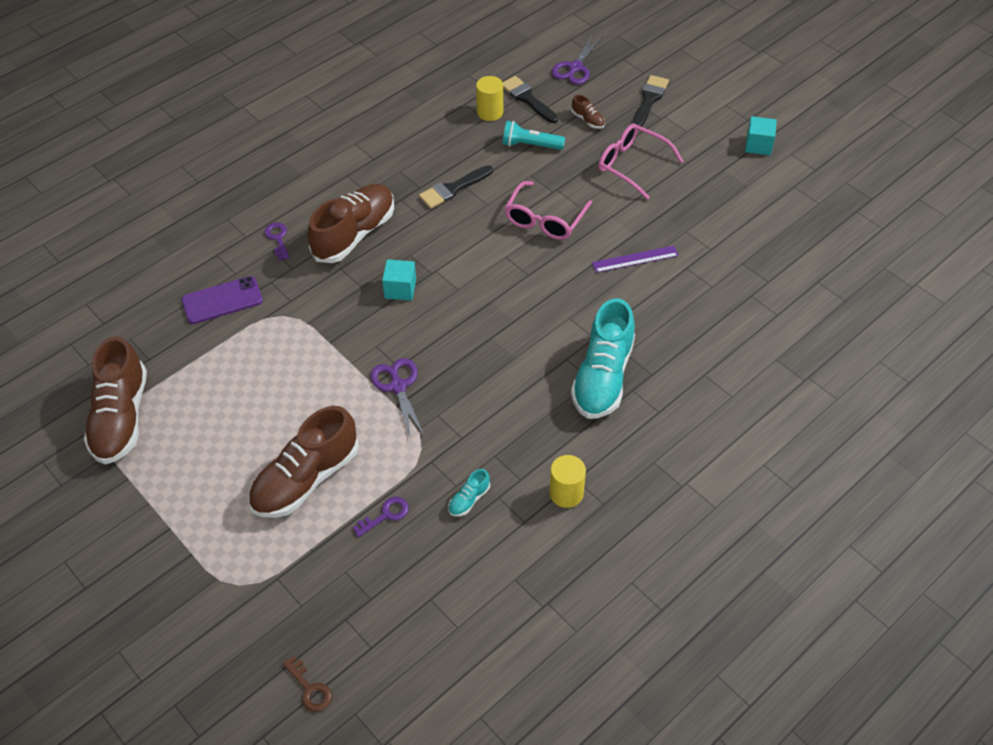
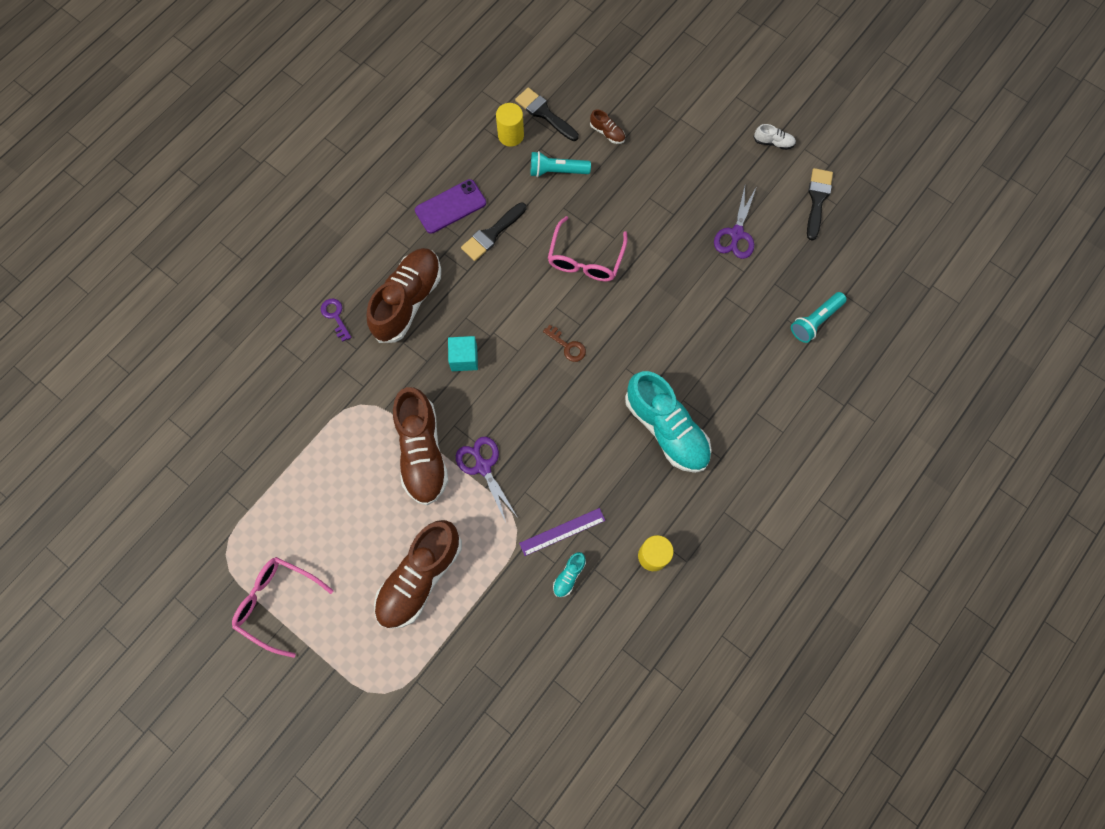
camera: 10 degrees left, 20 degrees up
brown shoe [84,336,147,464] -> brown shoe moved to [393,387,448,506]
purple phone [182,276,263,324] -> purple phone moved to [415,179,486,234]
brown key [283,656,332,712] -> brown key moved to [543,325,586,362]
purple key [352,497,409,537] -> none
purple scissors [552,34,603,85] -> purple scissors moved to [714,186,757,259]
turquoise shoe [571,298,635,419] -> turquoise shoe turned 45 degrees counterclockwise [625,371,712,473]
purple ruler [592,246,679,273] -> purple ruler moved to [519,508,605,556]
pink glasses [598,123,684,200] -> pink glasses moved to [232,557,333,658]
black brush [633,75,669,127] -> black brush moved to [807,168,833,241]
turquoise cube [745,116,777,155] -> white shoe [753,124,796,150]
none -> turquoise flashlight [791,292,847,343]

